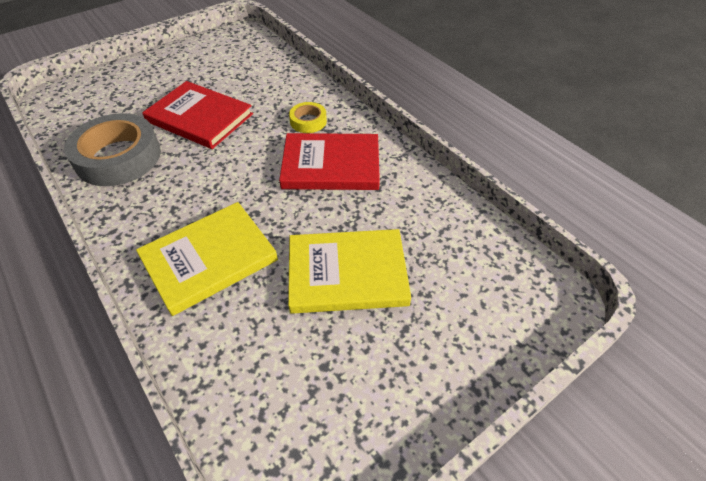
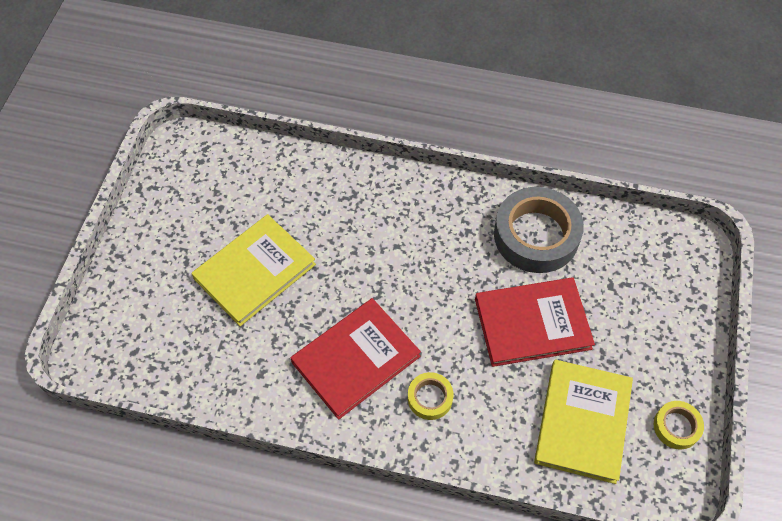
camera: 140 degrees right, 10 degrees up
yellow book [136,202,278,316] -> yellow book moved to [534,360,633,484]
none -> yellow tape [654,401,704,450]

